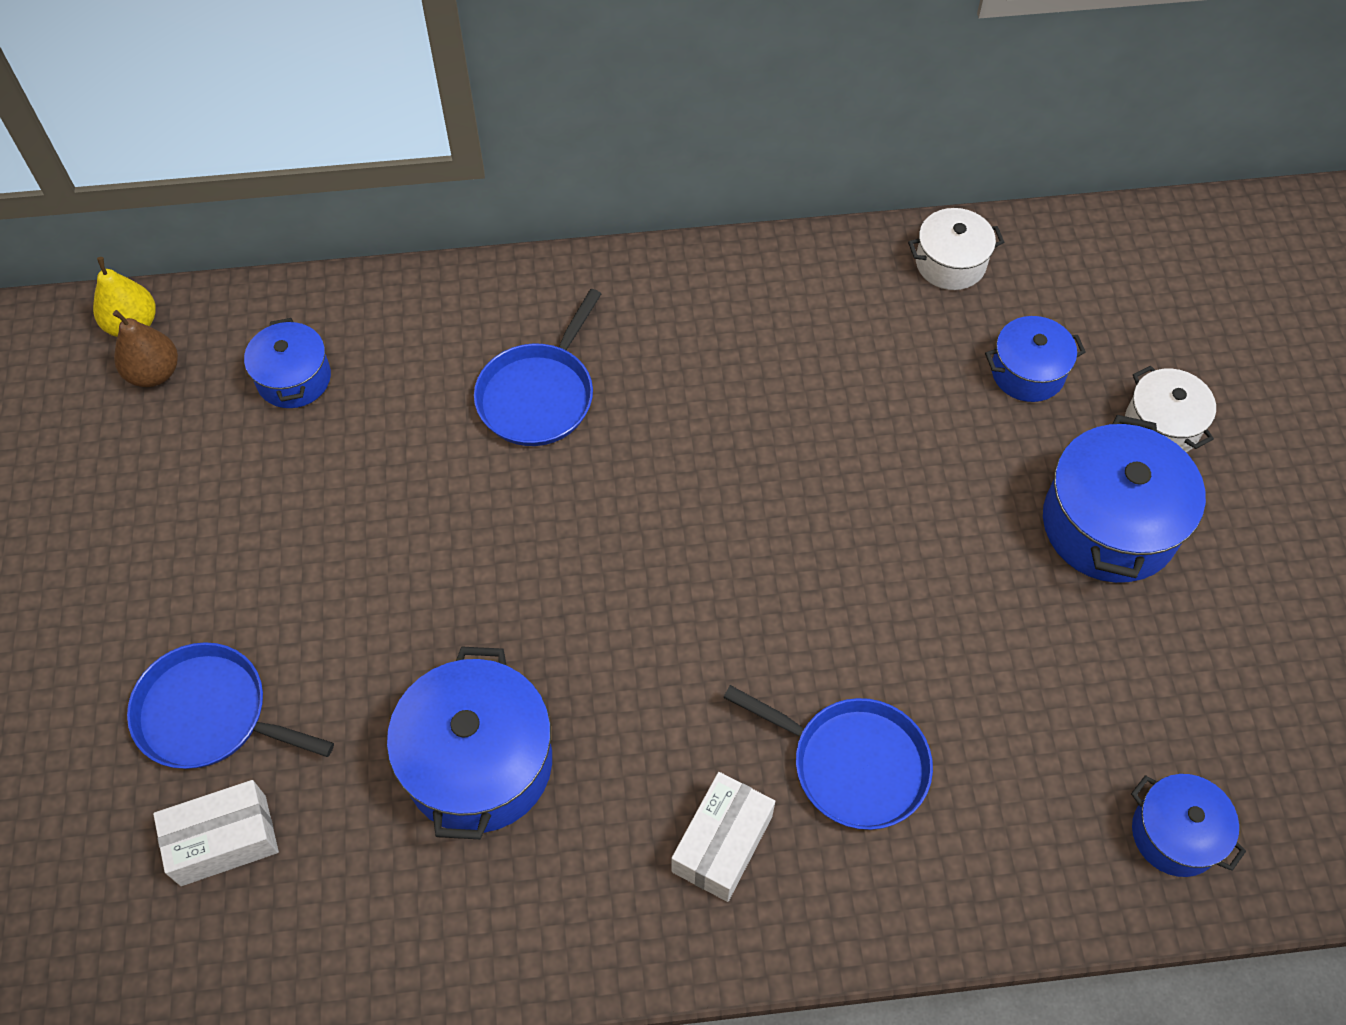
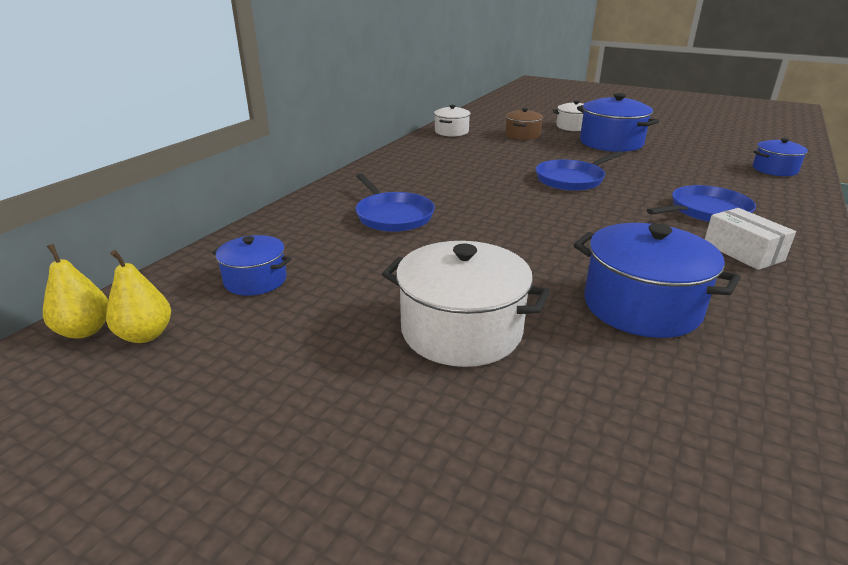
camera: 55 degrees left, 30 degrees down
brown pear [113,310,178,387] -> yellow pear [106,250,171,343]
blue pan [127,642,334,769] -> blue pan moved to [536,151,623,191]
white box [153,780,279,886] -> none
blue pot [985,316,1086,402] -> brown pot [505,108,543,140]
none -> white pot [382,241,550,367]

